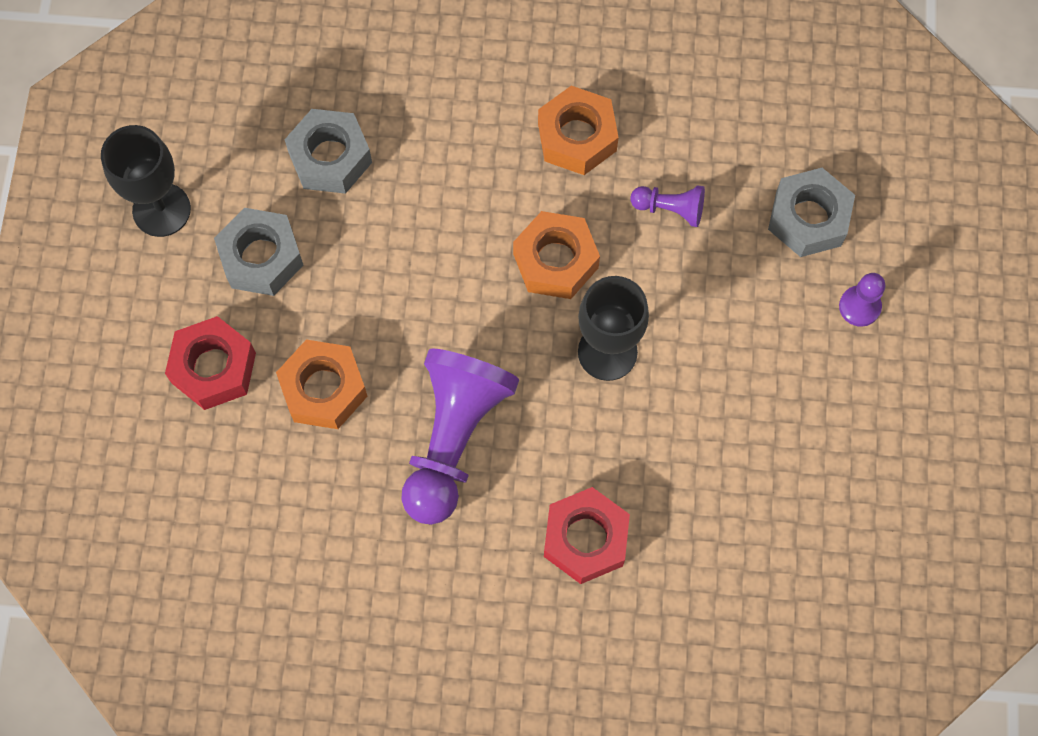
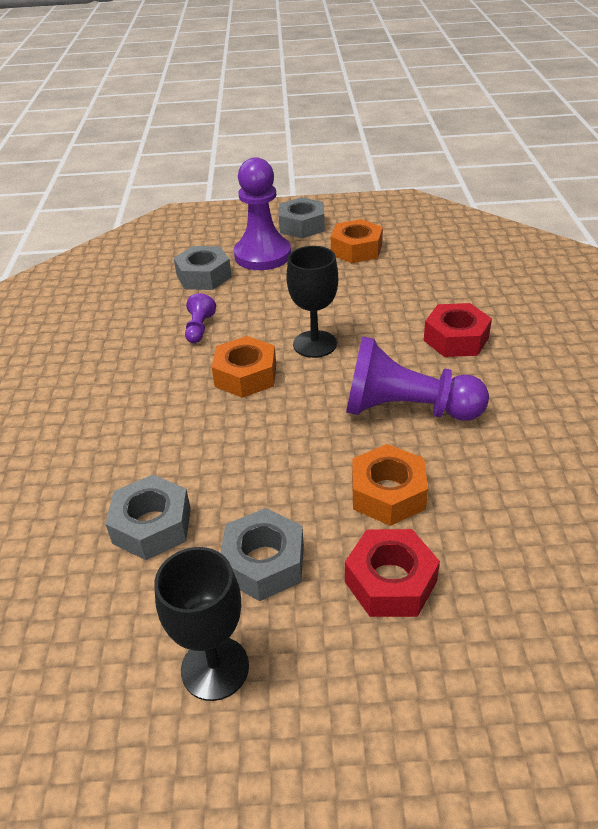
camera: 95 degrees left, 30 degrees down
orange nut [538,86,619,175] -> orange nut moved to [331,219,383,263]
purple pawn [839,273,885,327] -> purple pawn [234,157,291,270], size x2.20
none -> grey nut [279,197,325,238]

